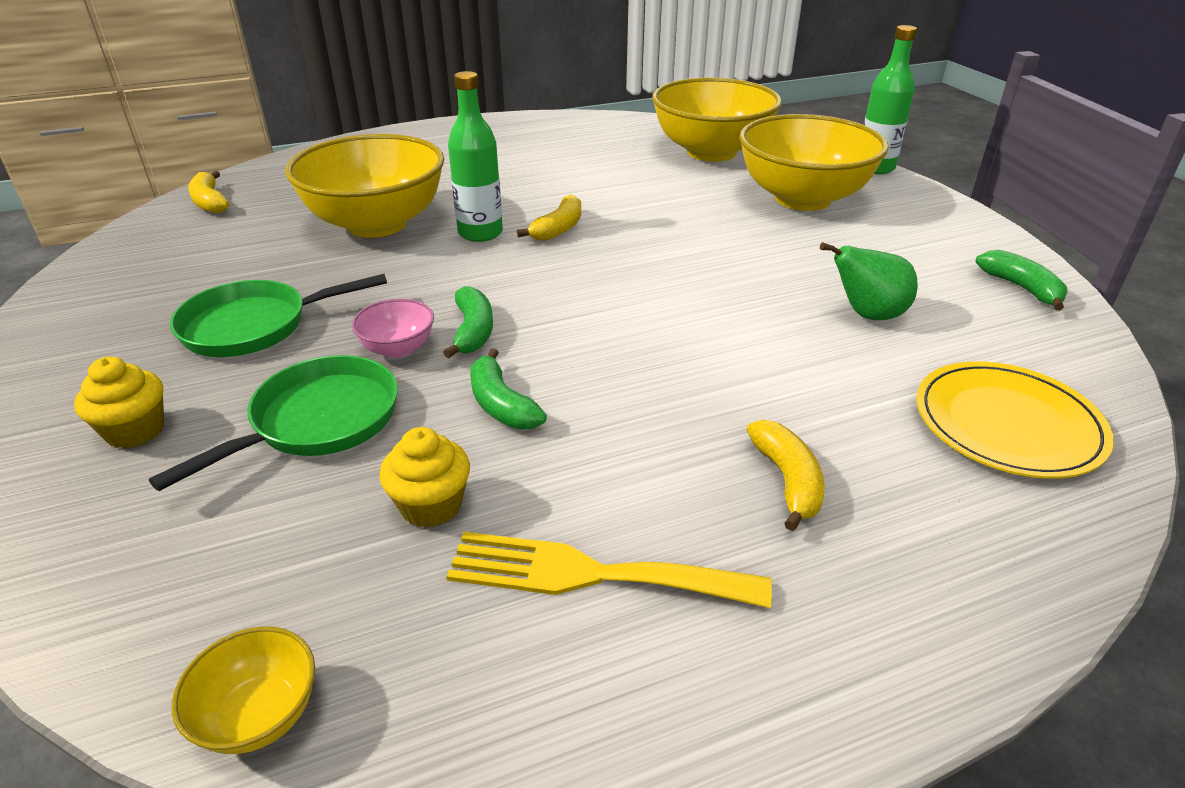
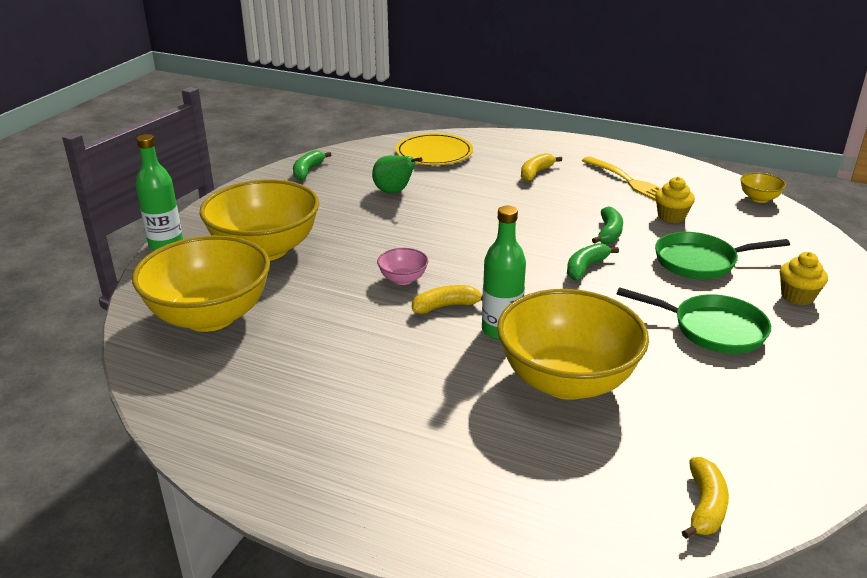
camera: 135 degrees left, 5 degrees down
pink bowl [352,299,434,358] -> pink bowl moved to [377,248,428,285]

